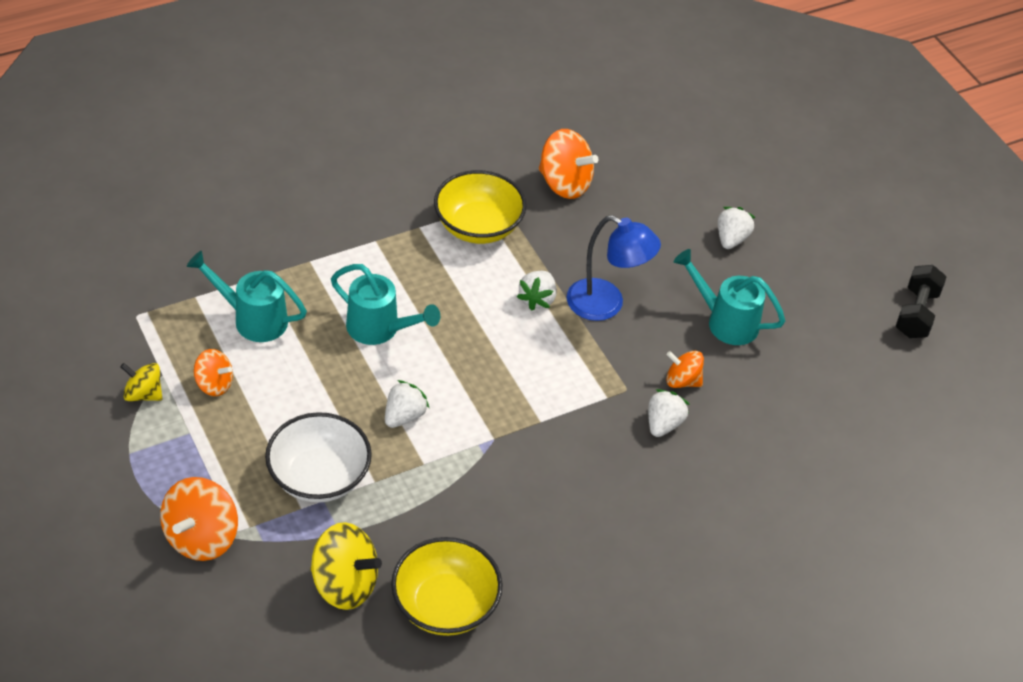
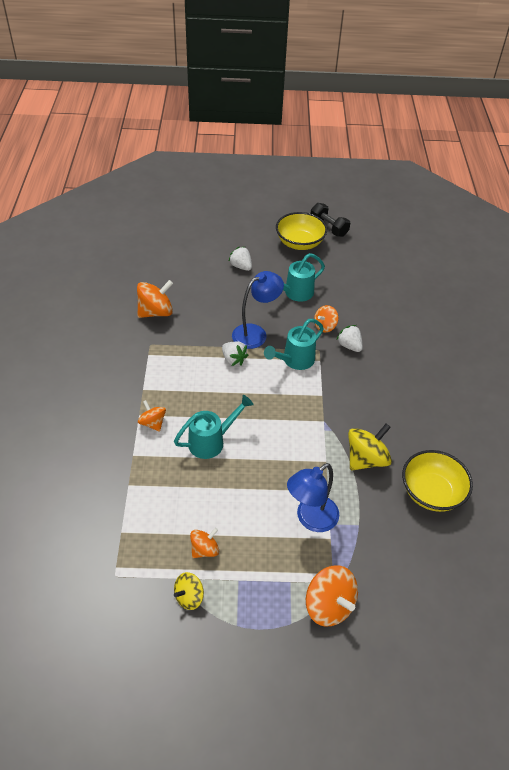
camera: 60 degrees left, 0 degrees up
turquoise watering can [187,251,307,342] -> turquoise watering can moved to [264,319,324,370]
white bowl [265,412,372,503] -> blue lamp [287,463,339,532]
yellow spinning top [310,522,382,610] -> yellow spinning top moved to [348,424,392,471]
white strawberry [385,380,430,428] -> none
yellow bowl [434,170,526,244] -> yellow bowl moved to [276,212,327,250]
none -> orange spinning top [138,400,166,432]

